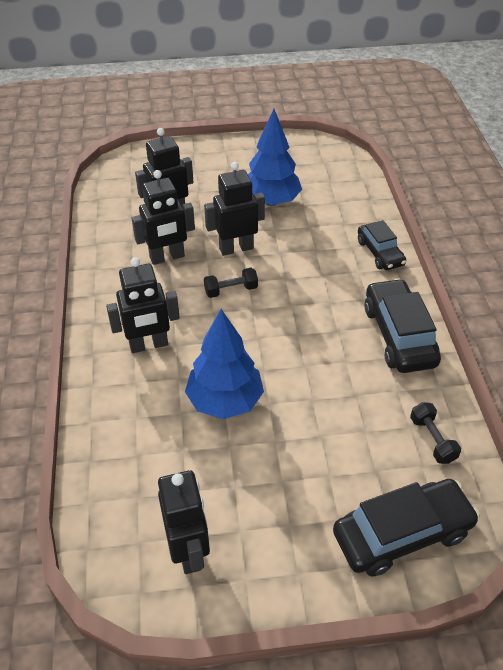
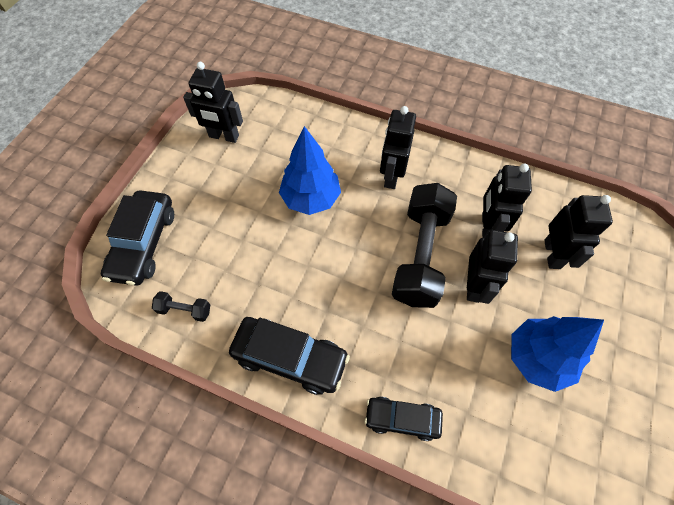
camera: 120 degrees right, 15 degrees up
black dumbbell [204,268,258,298] -> black dumbbell [392,183,457,308], size x2.36

